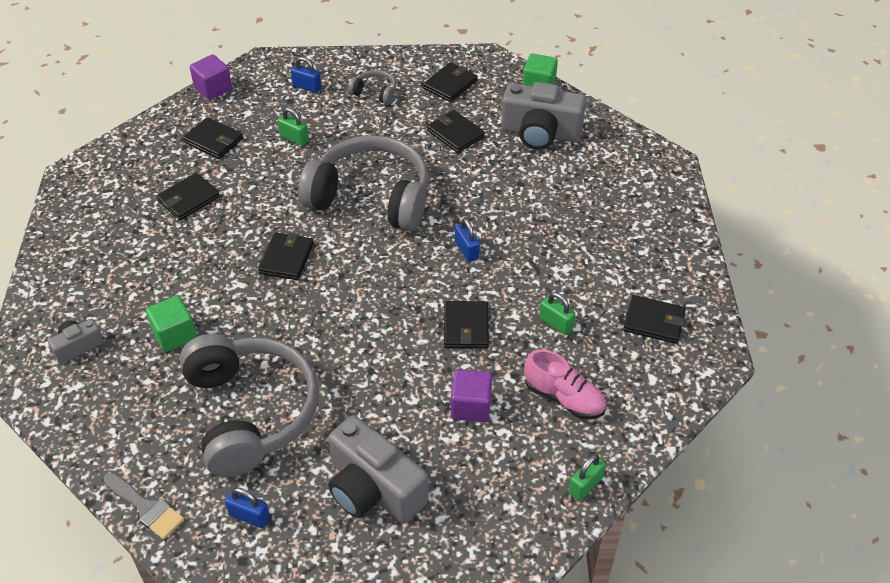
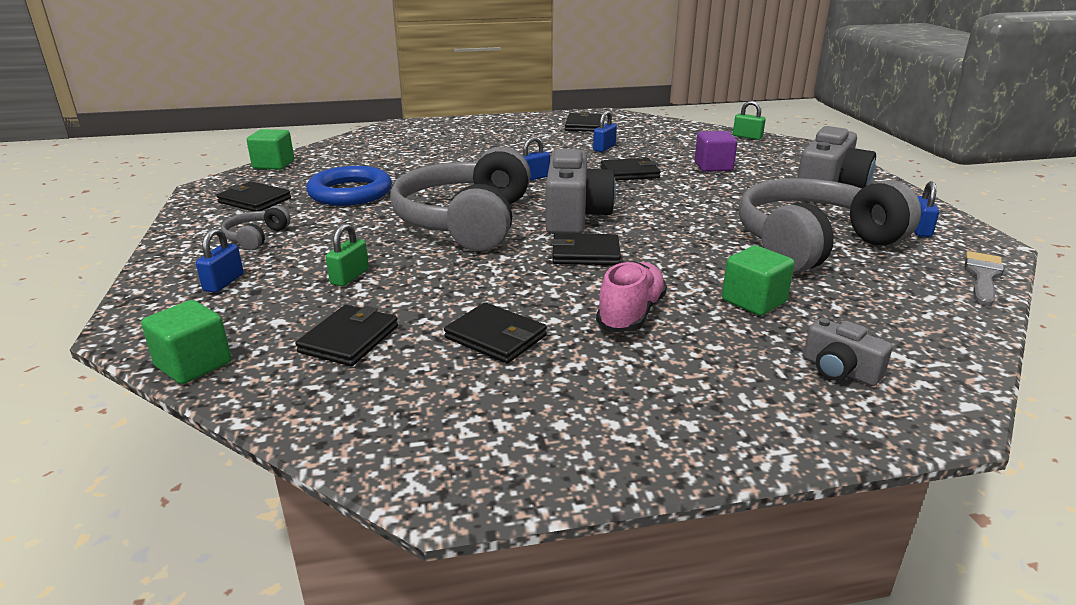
camera: 100 degrees left, 20 degrees down
purple cube [190,54,232,100] -> green cube [141,300,231,384]
black wallet [427,110,485,153] -> blue ring [306,166,392,206]
grey camera [501,82,586,150] -> grey camera moved to [545,149,616,234]
pink shoe [524,349,606,419] -> pink shoe moved to [596,261,667,332]
green padlock [539,292,576,335] -> blue padlock [593,110,617,152]

